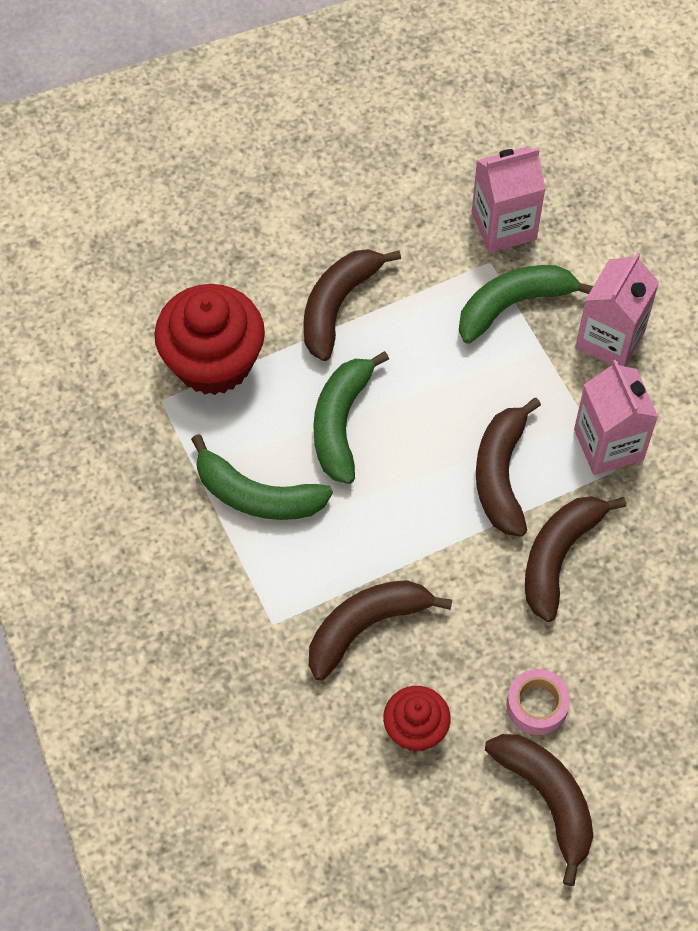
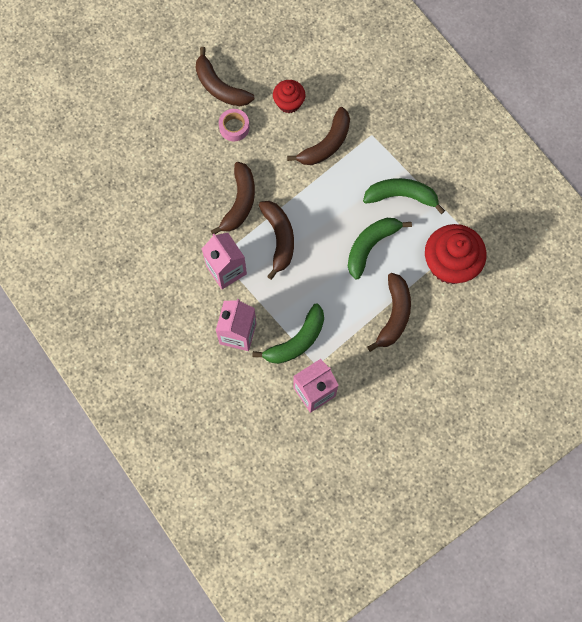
camera: 165 degrees right, 10 degrees up
green banana [313,351,389,484] -> green banana turned 135 degrees counterclockwise [348,218,412,280]

